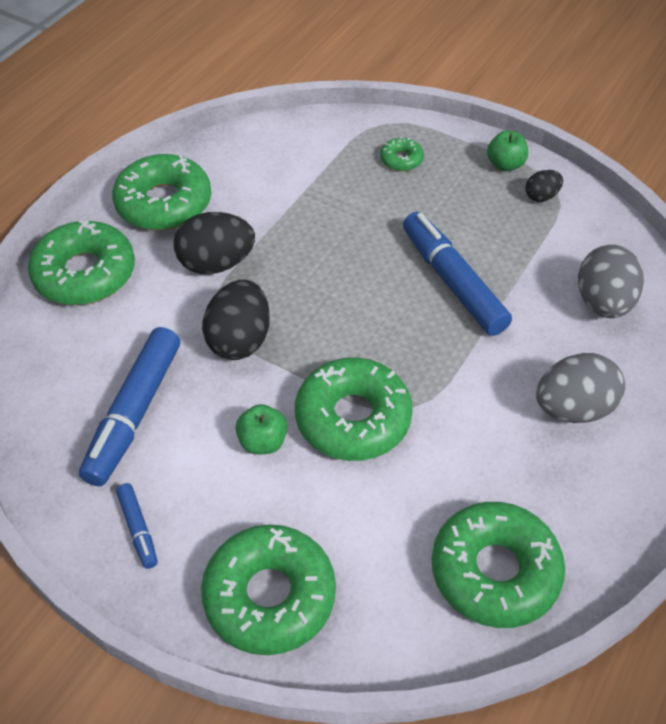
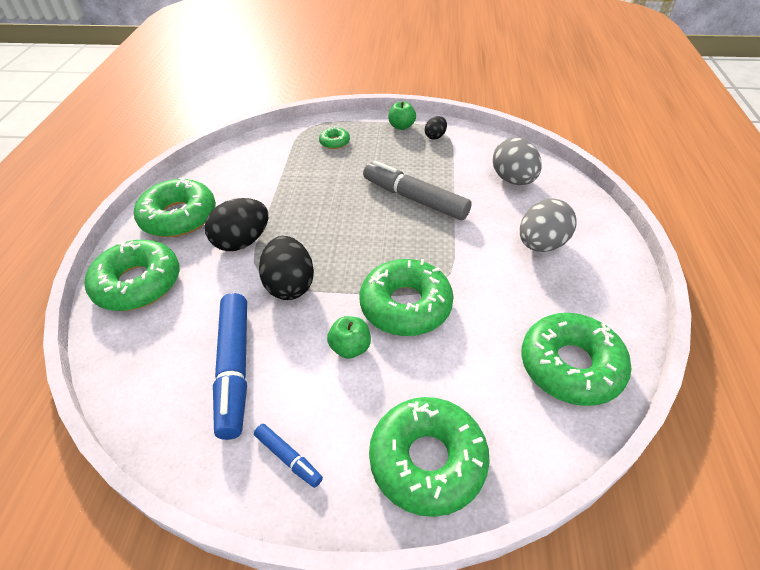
camera: 25 degrees left, 5 degrees down
blue marker [403,212,512,336] -> grey marker [363,160,472,220]

